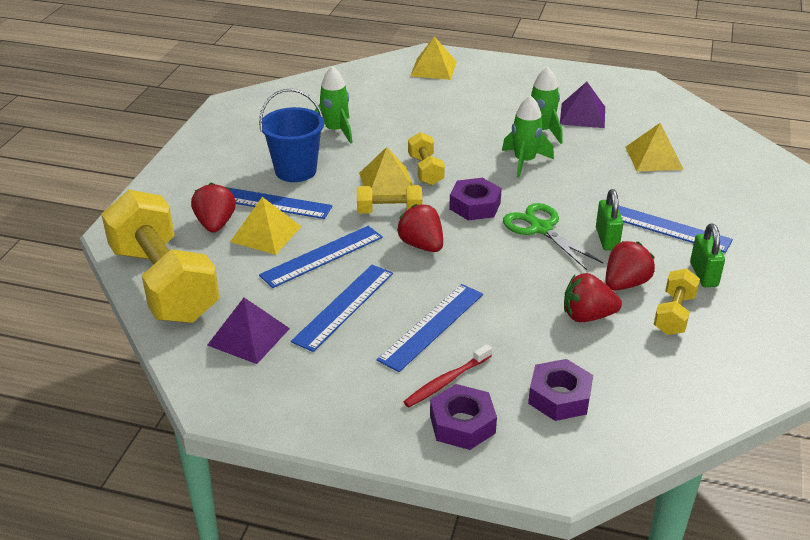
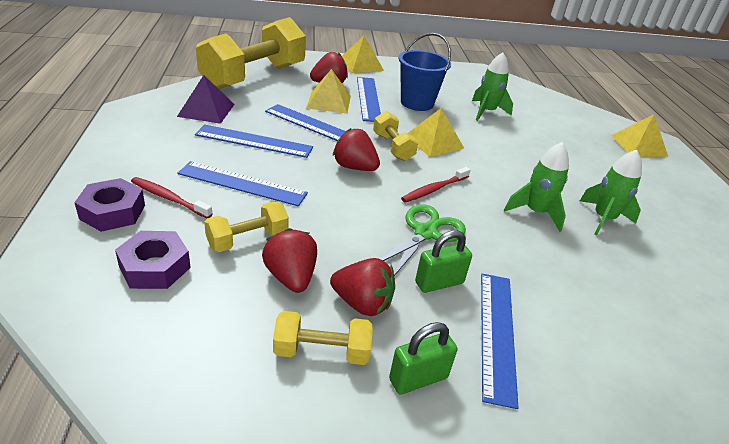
camera: 65 degrees right, 0 degrees up
red strawberry [397,204,443,252] -> red strawberry turned 90 degrees counterclockwise [333,128,380,171]
yellow dumbbell [408,132,445,185] -> yellow dumbbell moved to [204,202,289,252]
purple nut [449,178,502,221] -> red toothbrush [401,167,471,203]
purple pyramid [560,82,605,128] -> none
yellow pyramid [626,123,684,172] -> yellow pyramid moved to [342,35,384,73]

